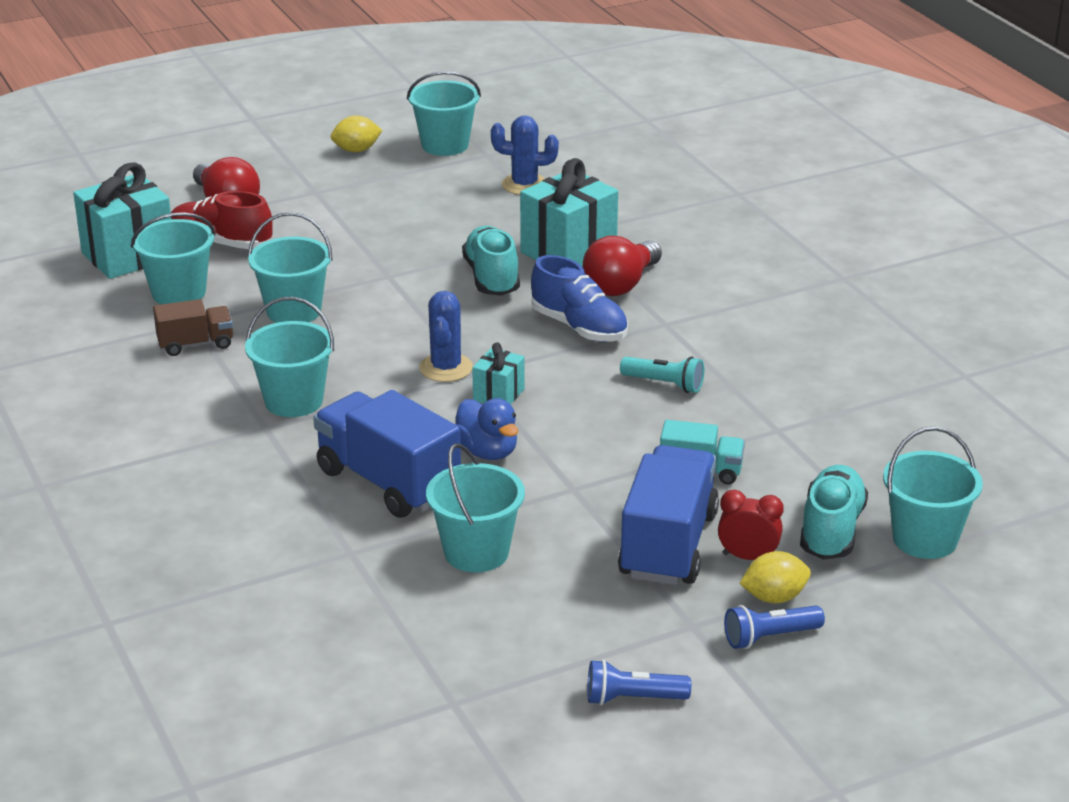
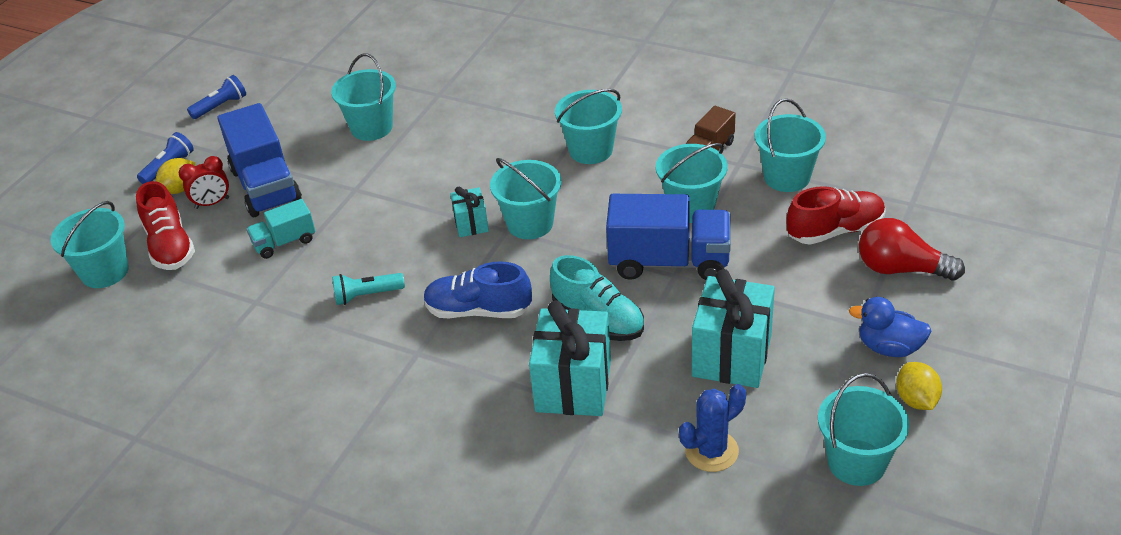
camera: 145 degrees right, 10 degrees up
turquoise gift [73,163,171,279] -> turquoise gift moved to [692,269,775,388]
blue truck [313,390,461,518] -> blue truck moved to [606,194,731,280]
yellow lemon [331,116,382,152] -> yellow lemon turned 45 degrees counterclockwise [896,362,942,410]
blue cactus [419,291,473,382] -> turquoise bucket [490,158,562,239]
blue duck [455,398,518,460] -> blue duck moved to [849,297,931,357]
red light bulb [583,236,662,296] -> none
turquoise shoe [800,465,868,560] -> red shoe [136,181,195,270]

